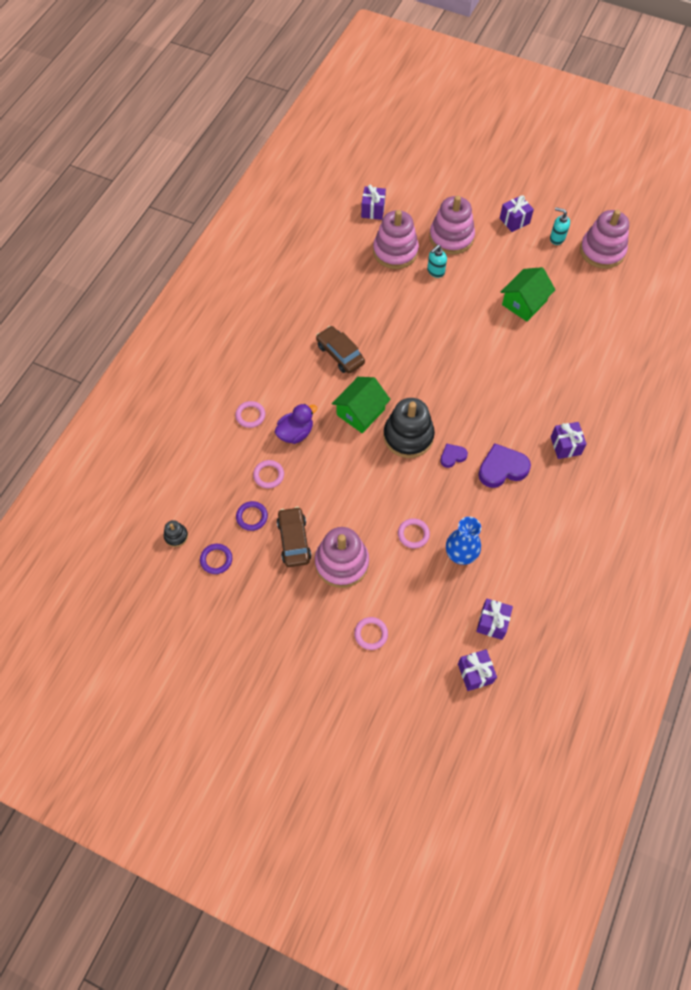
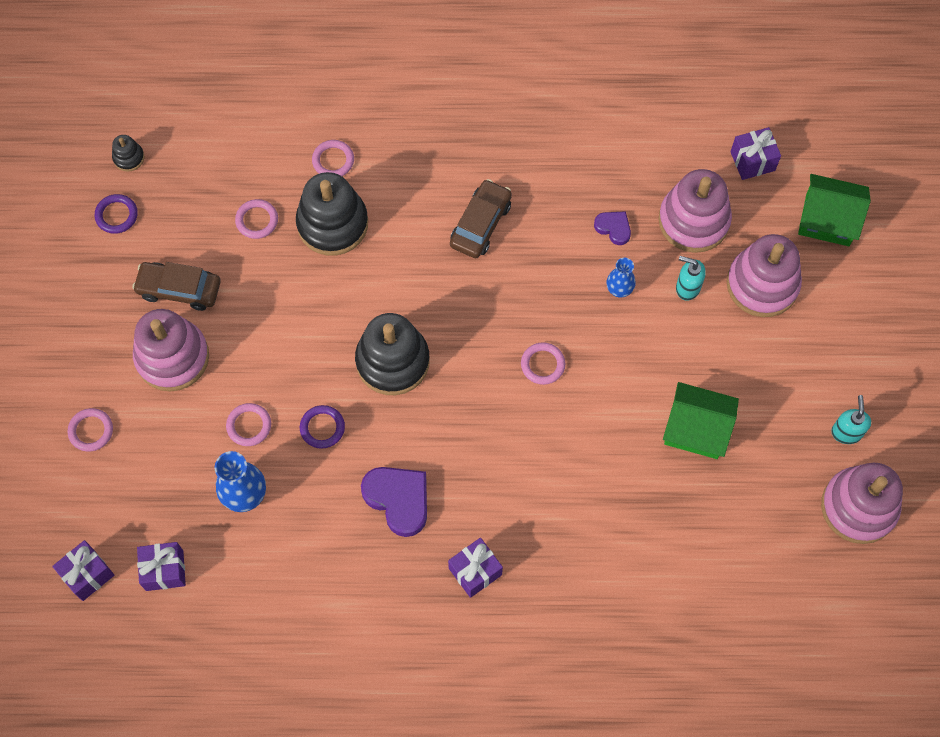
camera: 65 degrees right, 5 degrees up
purple ring [236,501,268,531] -> purple ring moved to [300,405,345,449]
purple duck [275,404,317,444] -> black stacking toy [296,172,368,256]
brown car [277,507,311,567] -> brown car turned 135 degrees counterclockwise [132,262,221,311]
green house [332,377,391,433] -> green house moved to [798,174,871,246]
purple heart [440,443,468,468] -> purple heart moved to [594,211,631,245]
purple gift [500,195,534,232] -> none
none -> pink ring [521,342,565,385]
none -> blue vase [607,258,636,298]

